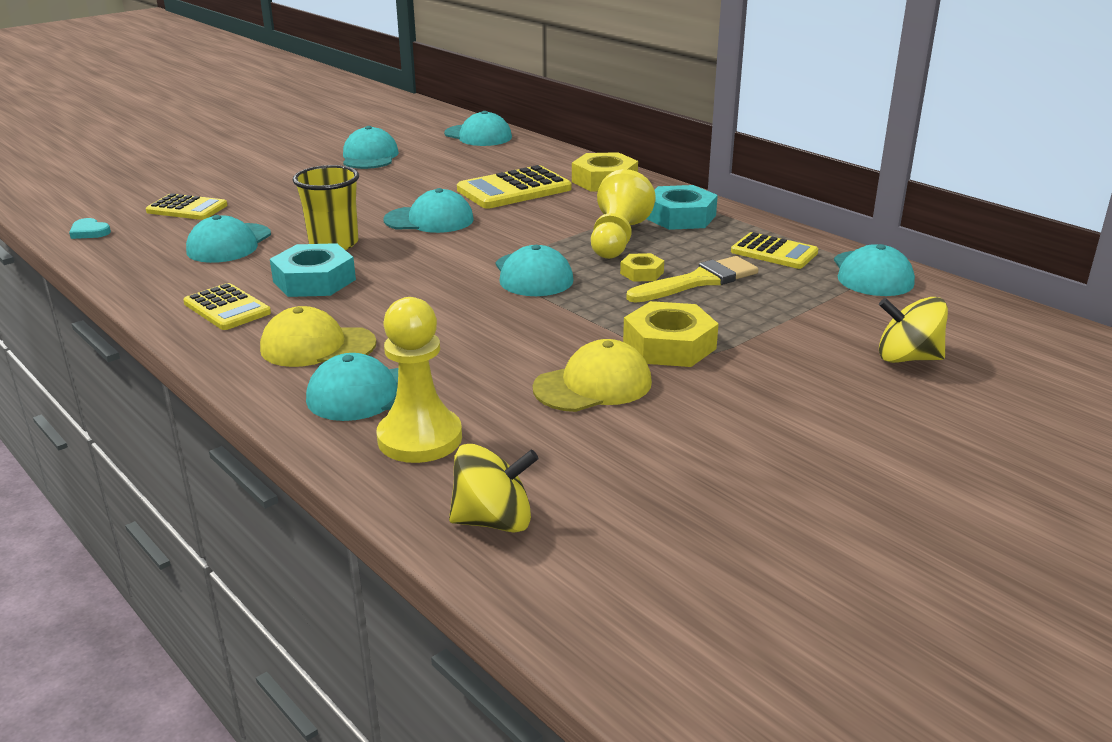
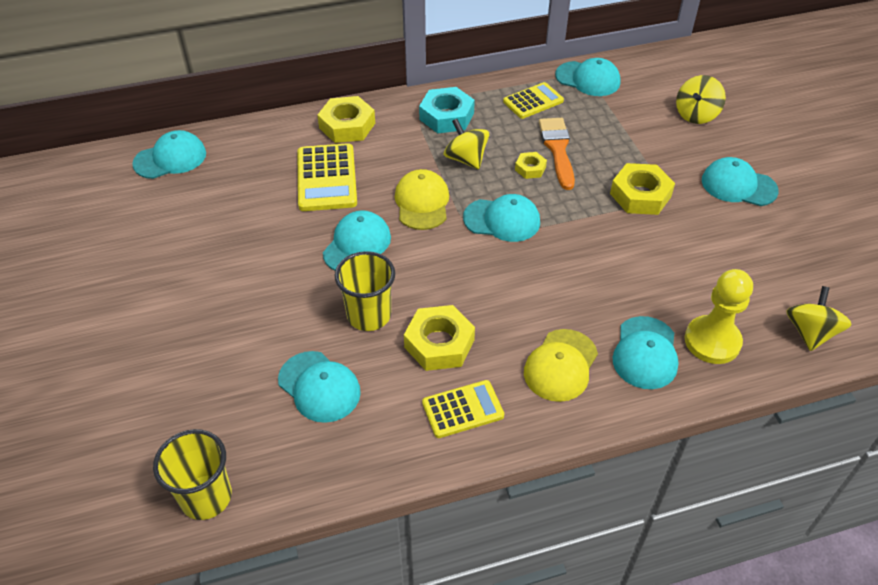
camera: 65 degrees left, 20 degrees up
turquoise heart [69,218,111,239] -> yellow cup [153,429,232,520]
yellow calculator [146,193,228,220] -> none
turquoise nut [270,243,356,297] -> yellow nut [404,305,475,371]
turquoise cap [343,126,399,169] -> turquoise cap moved to [702,157,779,206]
yellow cap [533,339,652,412] -> yellow cap moved to [395,169,449,230]
yellow pawn [591,169,656,259] -> yellow spinning top [444,119,489,169]
yellow brush [626,256,759,303] -> orange brush [539,118,575,190]

